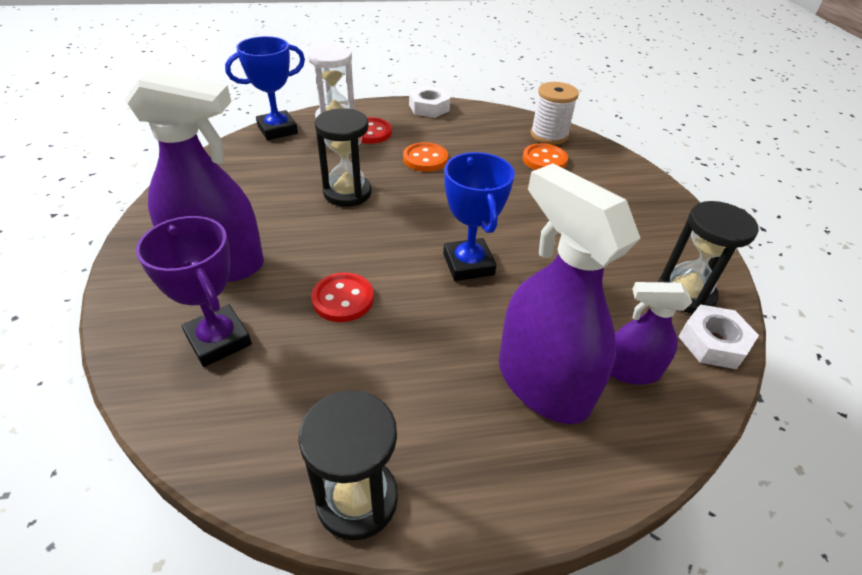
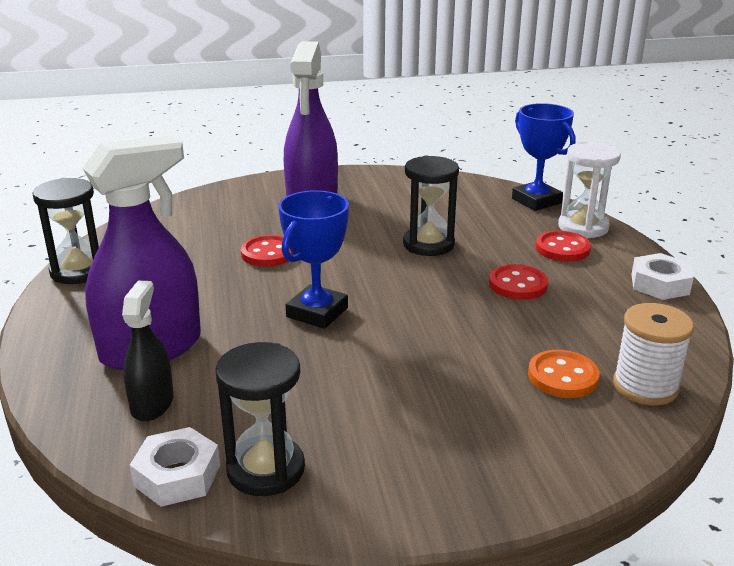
camera: 90 degrees right, 15 degrees down
purple trophy [136,216,252,367] -> none
orange button [403,142,448,172] -> red button [489,264,548,300]
blue trophy [443,152,515,281] -> blue trophy turned 45 degrees counterclockwise [279,190,349,329]
purple spray bottle [611,282,692,385] -> black spray bottle [122,281,174,421]

